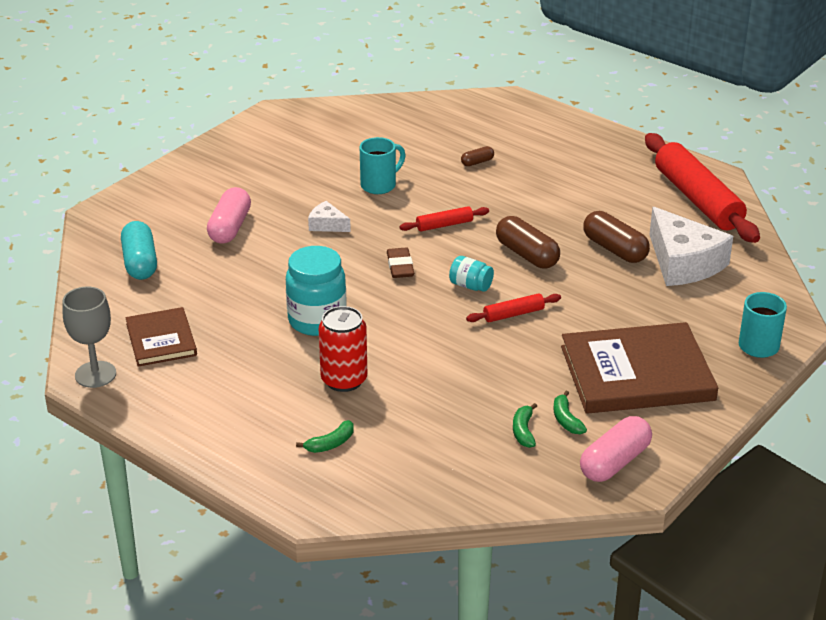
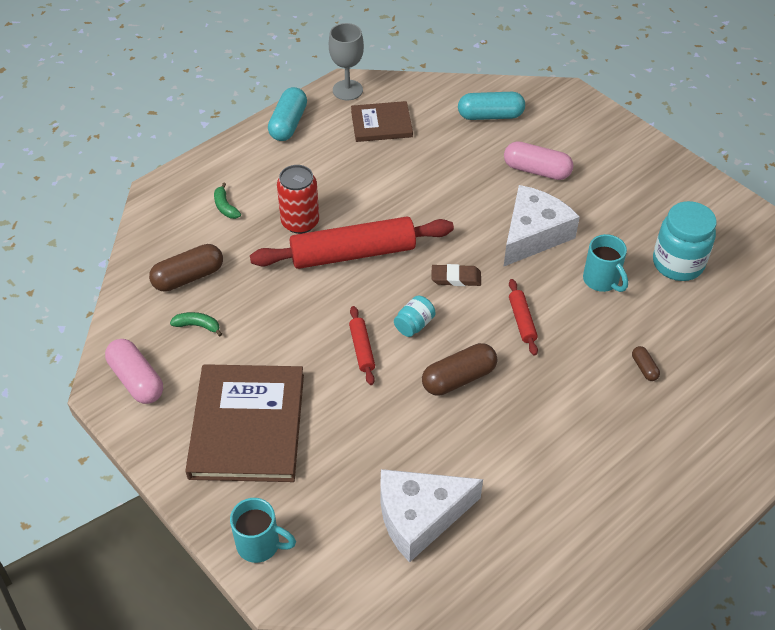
camera: 100 degrees right, 15 degrees up
turquoise jar [286,246,347,336] -> turquoise jar moved to [653,201,717,281]
white cheese [308,201,351,232] -> white cheese [504,185,580,266], size x2.11
green banana [554,391,587,434] -> none
brown capsule [583,211,650,263] -> brown capsule moved to [149,244,223,292]
red rolling pin [645,133,760,243] -> red rolling pin moved to [250,217,454,269]
none -> turquoise capsule [268,87,307,141]

